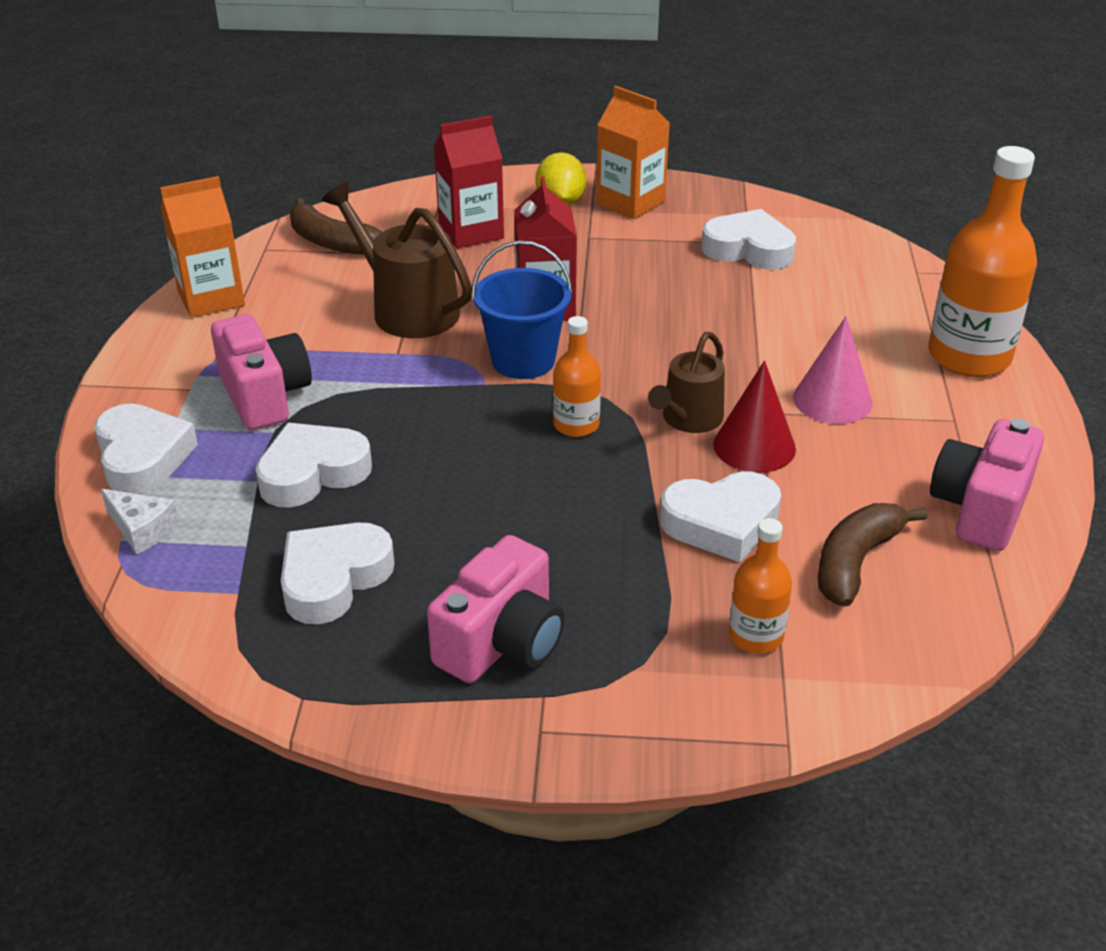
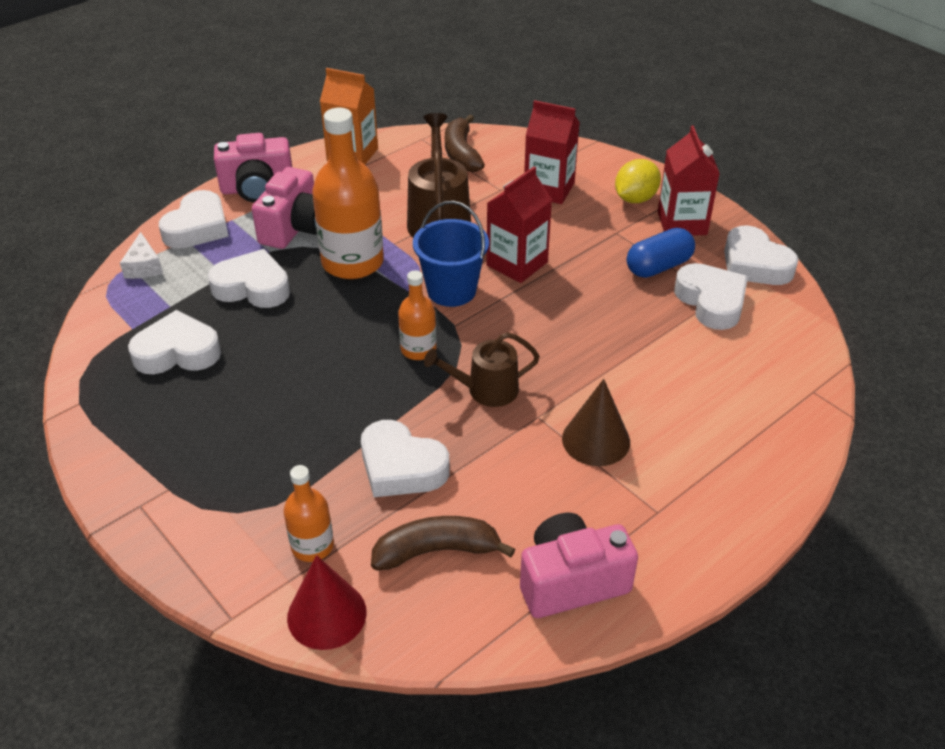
camera: 45 degrees right, 5 degrees up
pink camera [427,535,565,683] -> pink camera moved to [214,133,292,202]
orange carton [596,86,670,219] -> red carton [658,126,720,236]
red cone [713,361,796,473] -> red cone moved to [287,555,367,650]
pink cone [793,316,873,424] -> brown cone [562,379,630,466]
orange bottle [928,146,1037,377] -> orange bottle moved to [312,108,384,279]
none -> blue capsule [627,228,695,278]
none -> white heart [724,225,799,285]

